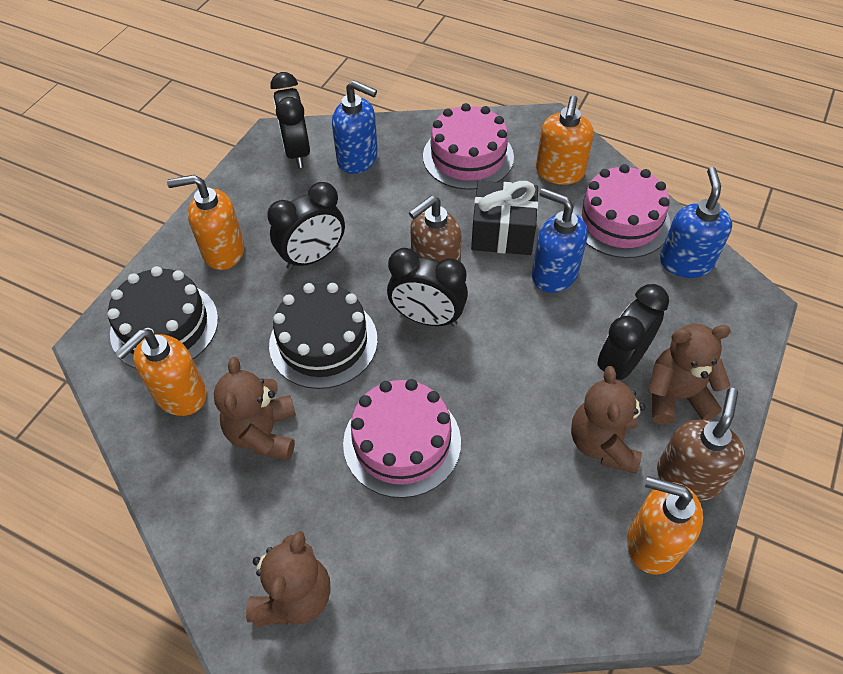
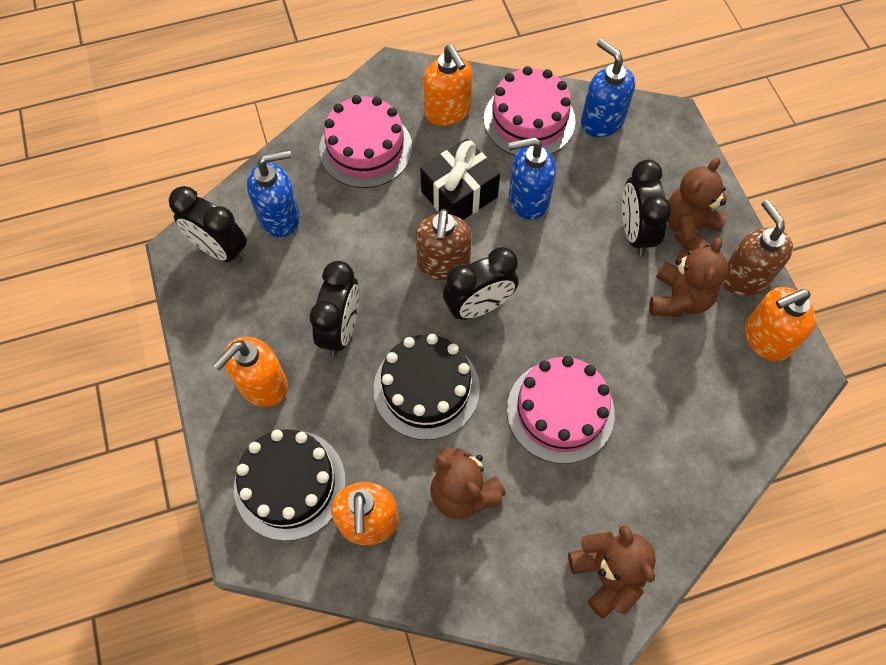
camera: 45 degrees left, 10 degrees up
brown teddy bear [571,366,646,474] -> brown teddy bear turned 120 degrees counterclockwise [649,237,728,317]

